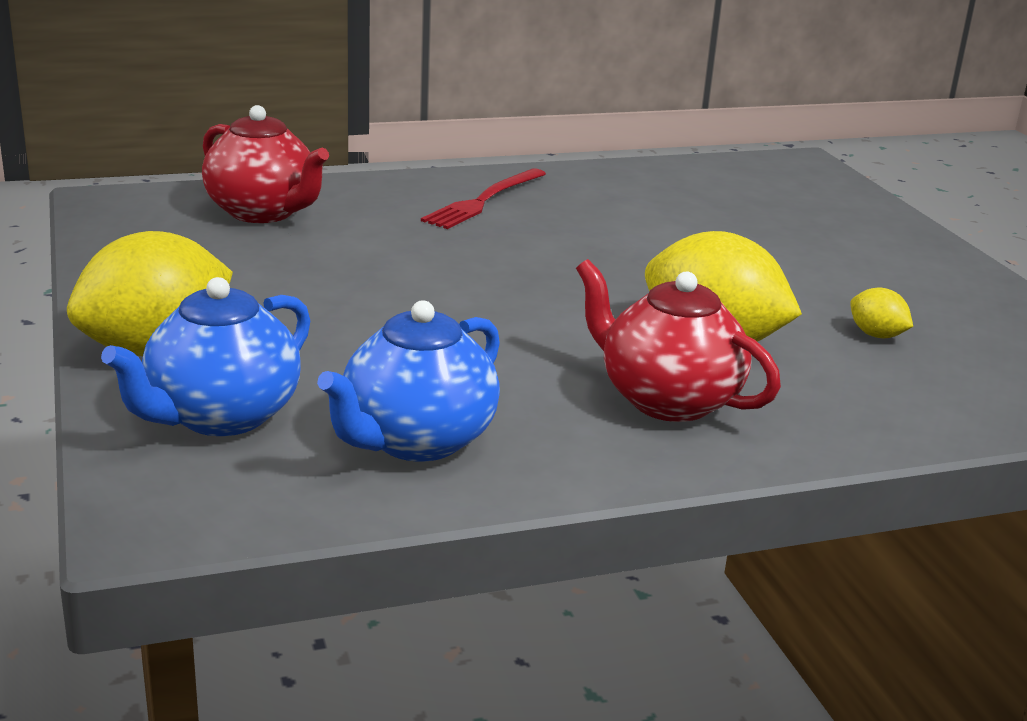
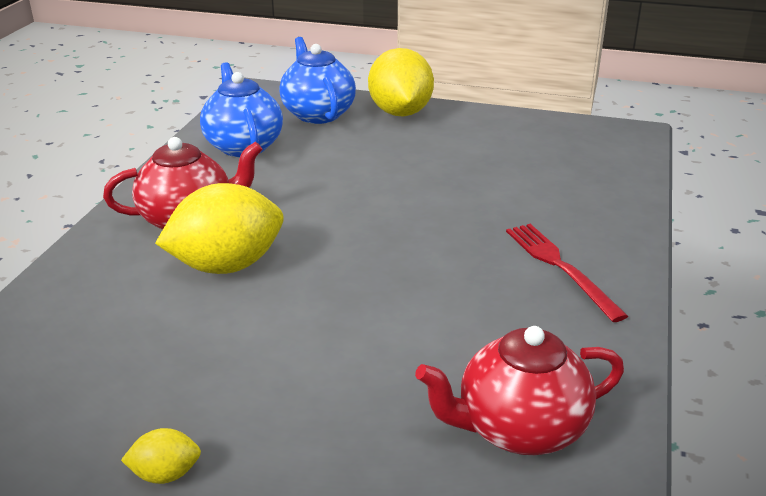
camera: 125 degrees right, 5 degrees up
red teapot [202,105,329,223] -> red teapot moved to [415,326,624,455]
yellow lemon [850,288,913,338] -> yellow lemon moved to [121,428,201,484]

